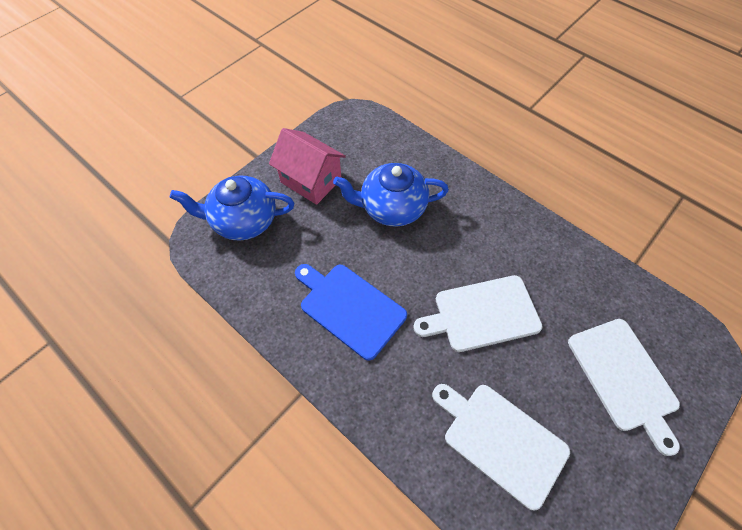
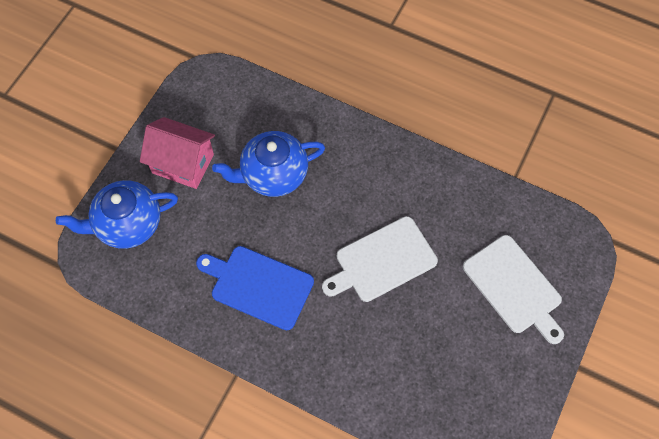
camera: 15 degrees left, 5 degrees up
white cutting board [432,384,570,510] -> none

